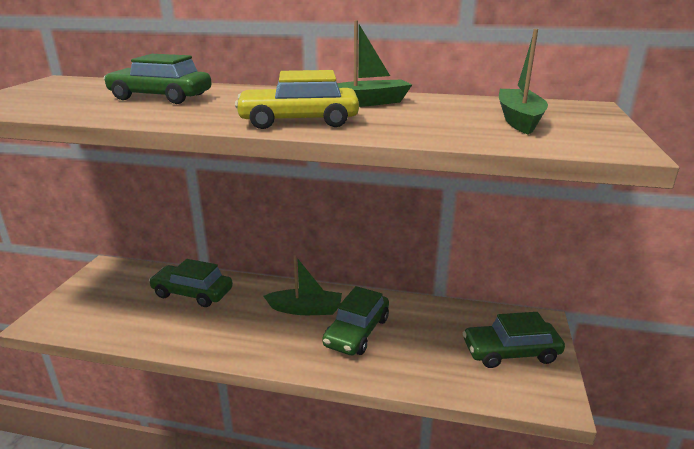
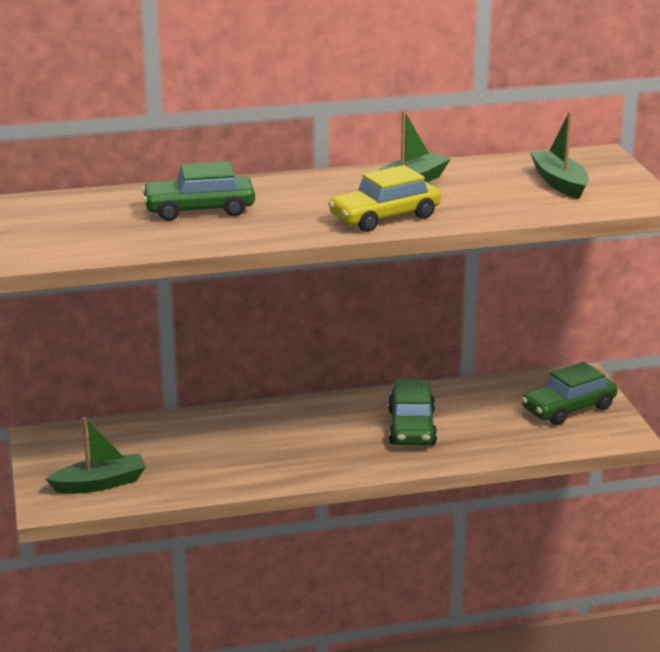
camera: 25 degrees left, 0 degrees up
green car [149,259,233,307] -> none
green boat [264,255,342,315] -> green boat moved to [46,417,146,494]

